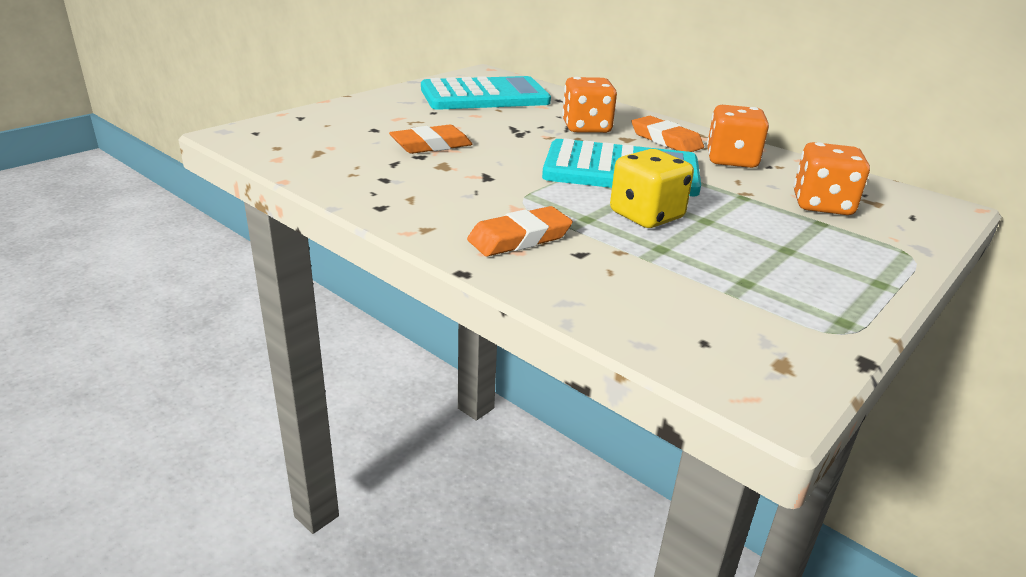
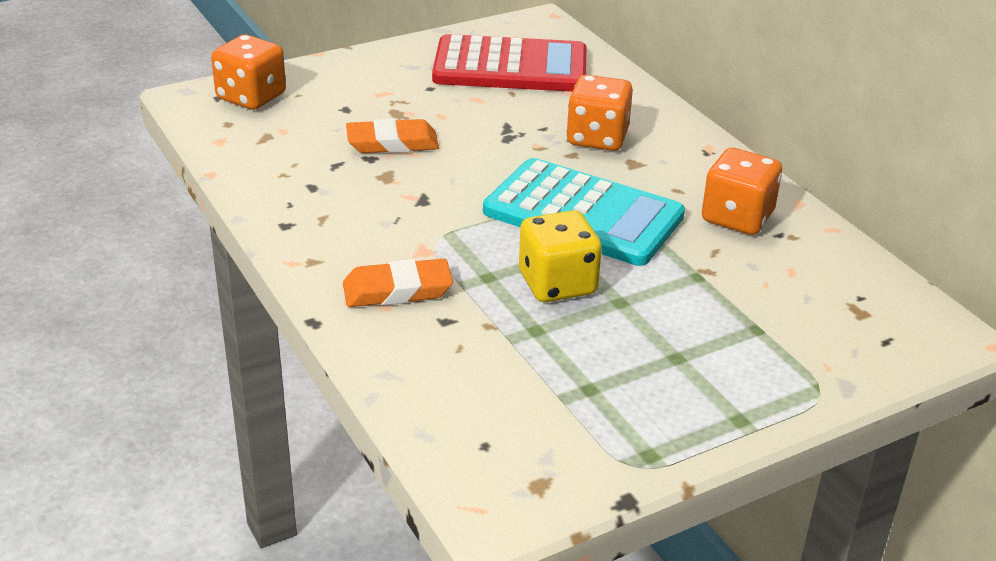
camera: 20 degrees right, 5 degrees up
turquoise calculator [421,76,551,110] -> red calculator [432,34,587,92]
orange eraser [631,116,704,152] -> none
orange dice [794,142,870,215] -> orange dice moved to [211,35,286,110]

